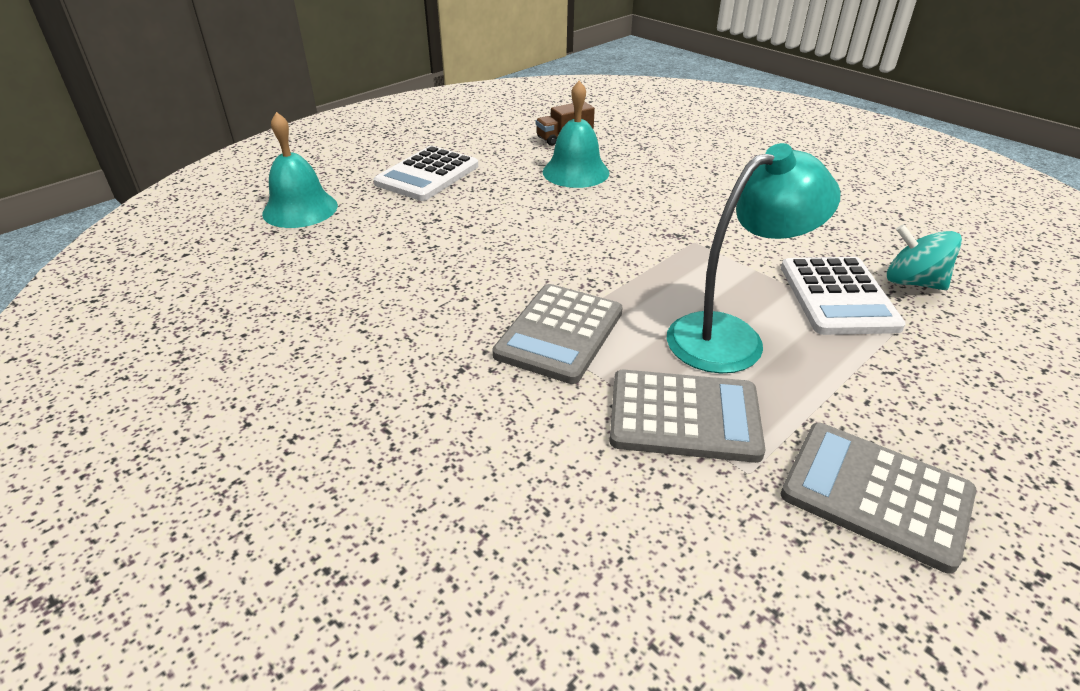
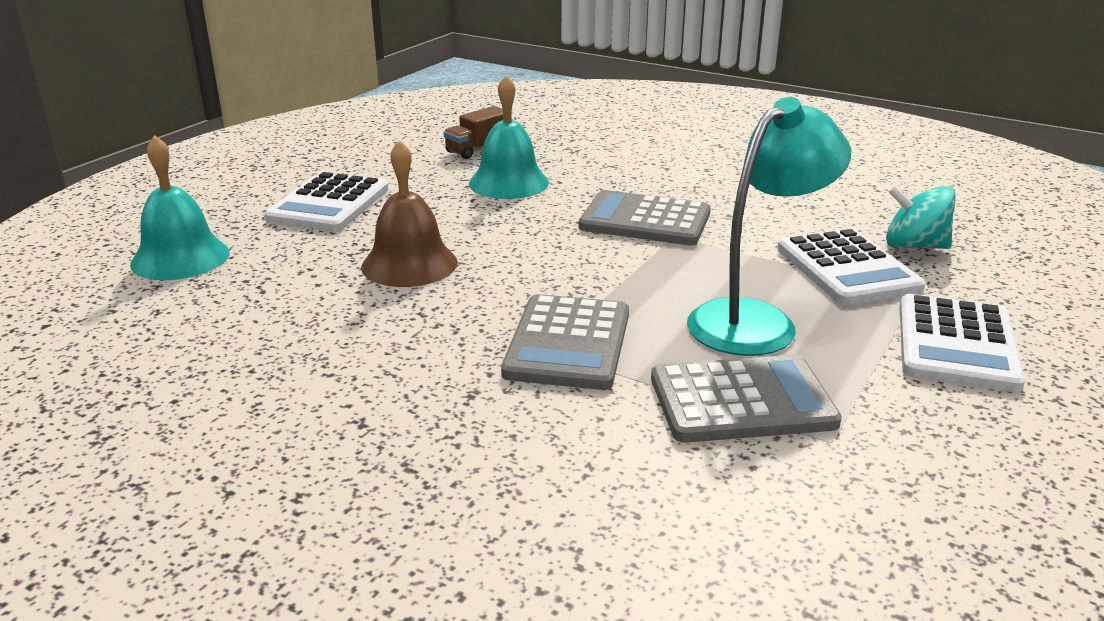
camera: 15 degrees left, 10 degrees down
grey calculator [781,423,976,574] -> grey calculator moved to [579,190,711,245]
none -> brown bell [361,140,458,287]
none -> white calculator [899,294,1025,393]

